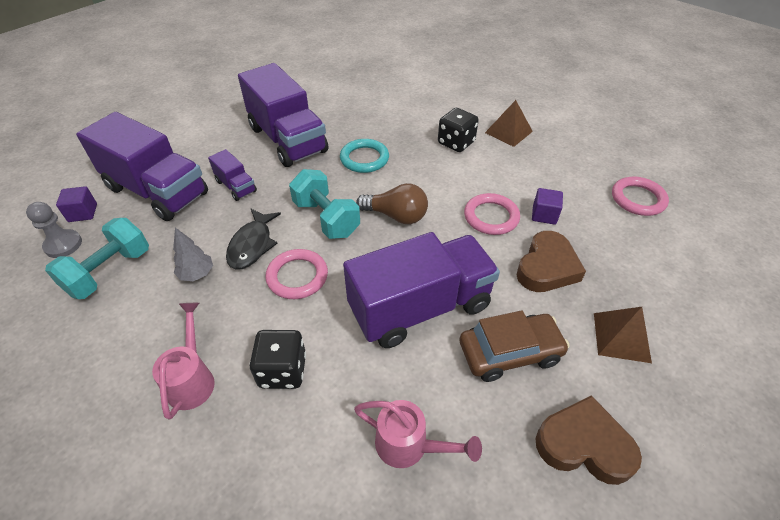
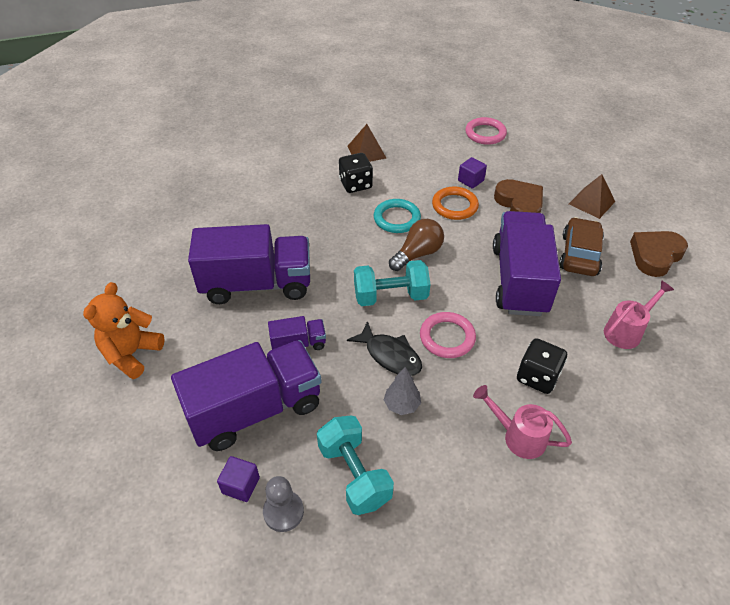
camera: 60 degrees left, 0 degrees up
turquoise ring [340,139,389,173] -> turquoise ring moved to [374,199,421,233]
pink ring [464,193,520,235] -> orange ring [432,186,479,220]
none -> orange teddy bear [83,282,165,379]

